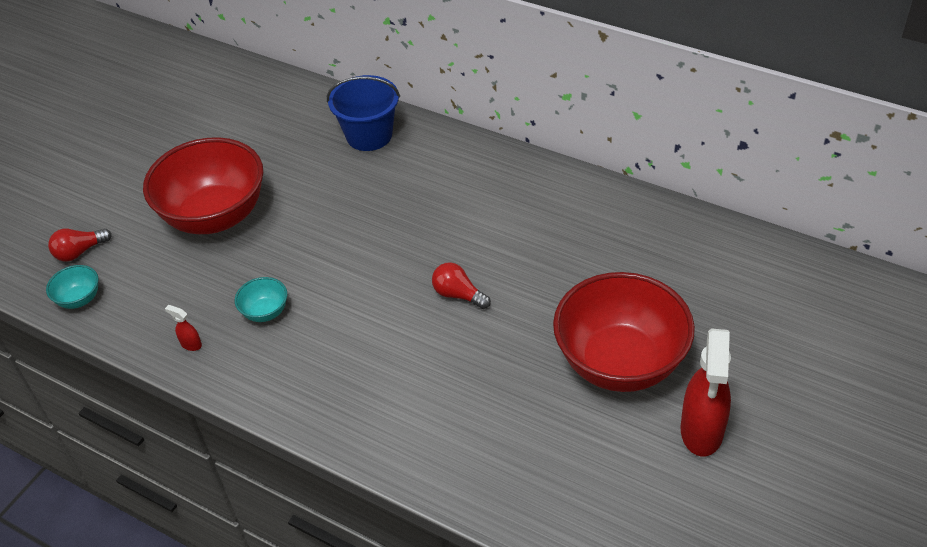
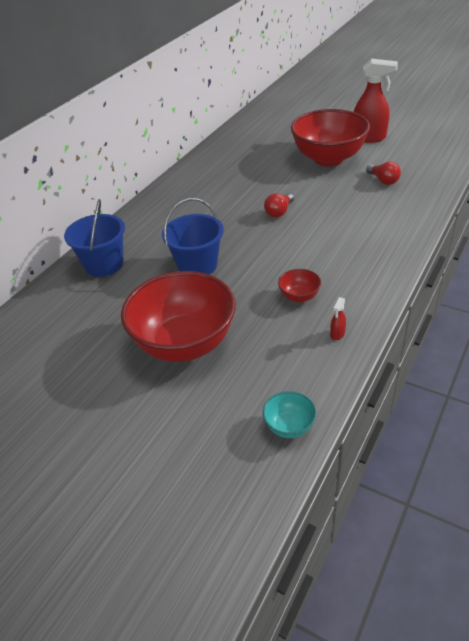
camera: 90 degrees left, 5 degrees down
red light bulb [48,228,112,262] -> red light bulb moved to [366,162,401,185]
turquoise bowl [235,277,287,322] -> red bowl [278,269,321,303]
none -> blue bucket [162,198,224,275]

